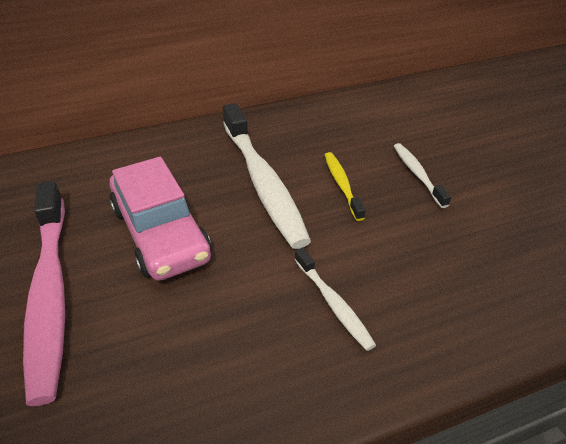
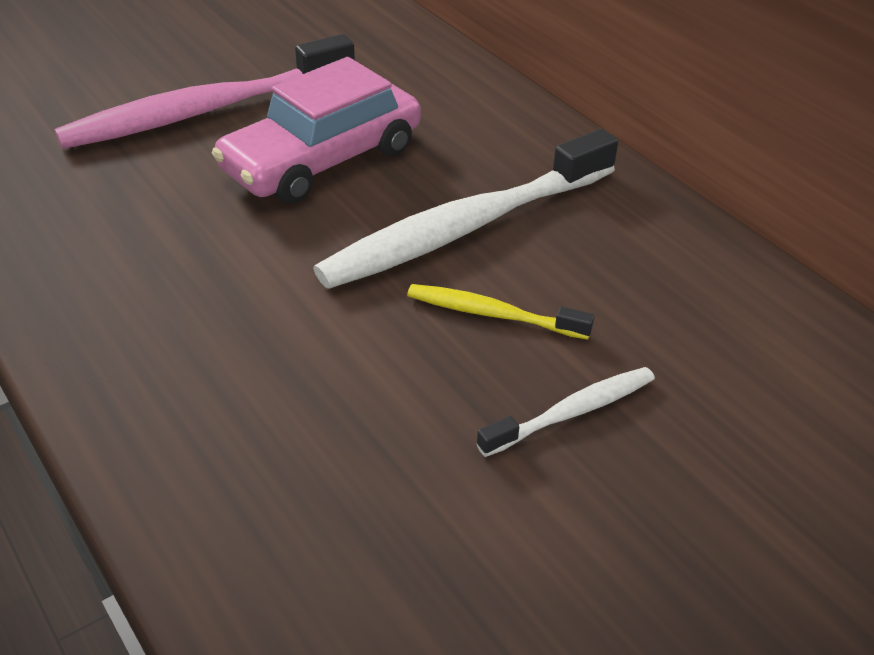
camera: 75 degrees right, 0 degrees up
white toothbrush [294,248,376,351] -> none
yellow toothbrush [325,152,366,221] -> yellow toothbrush turned 135 degrees counterclockwise [407,284,595,340]

